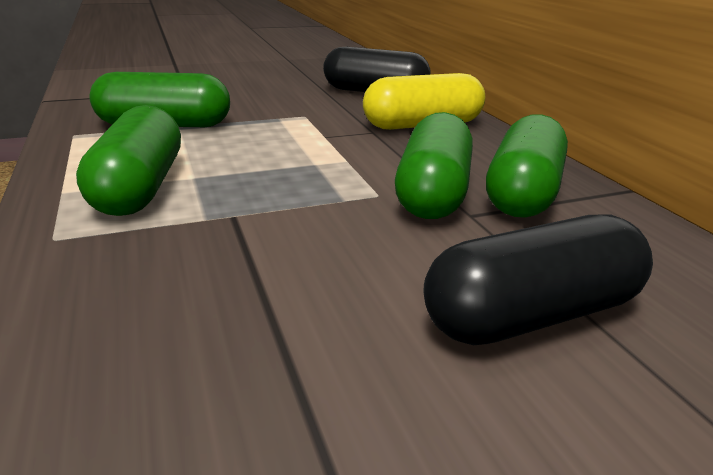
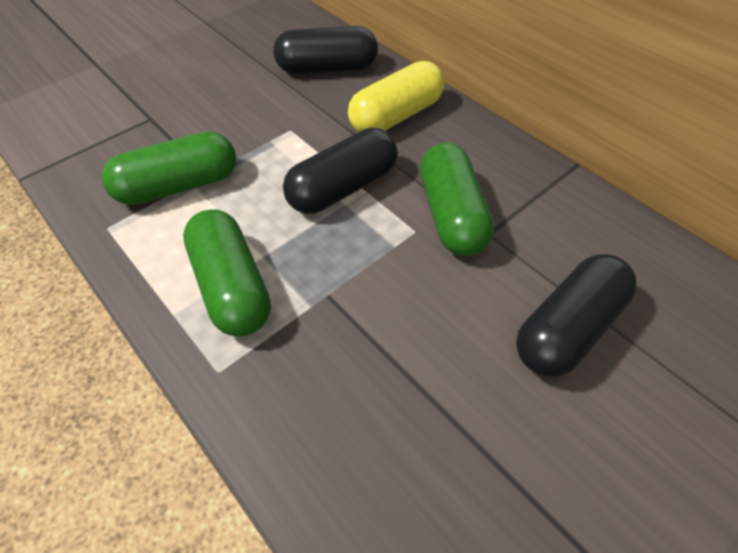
camera: 20 degrees left, 25 degrees up
green capsule [486,114,568,218] -> none
none -> black capsule [283,128,397,214]

